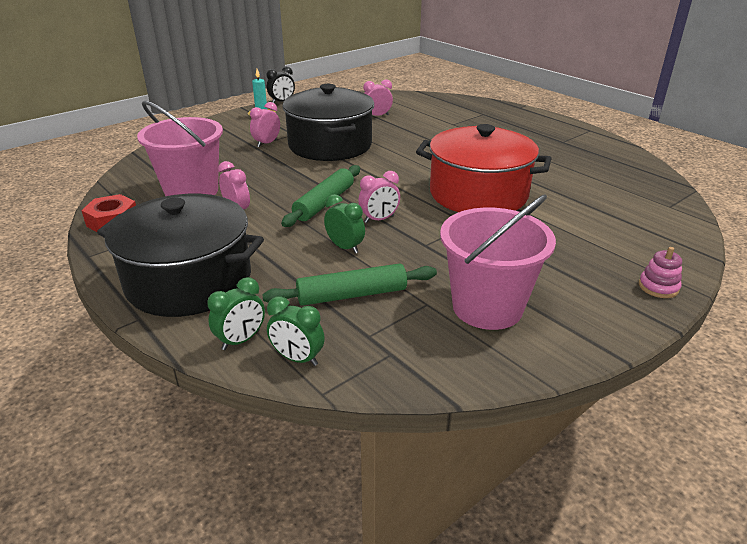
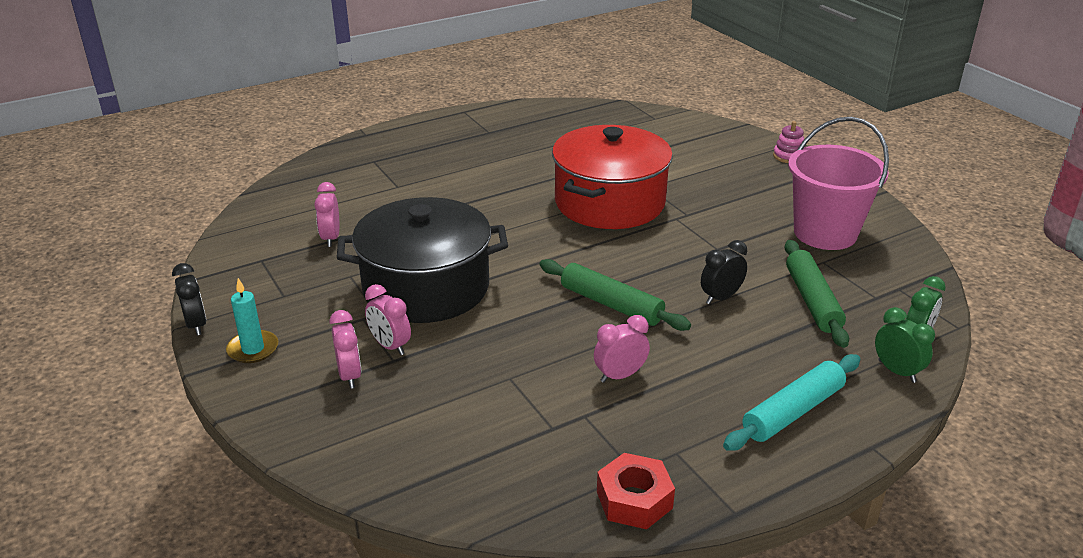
camera: 80 degrees left, 0 degrees up
black pot [97,194,264,317] -> turquoise rolling pin [723,354,860,451]
pink bucket [137,101,223,196] -> none
green clock [324,194,365,254] -> black clock [701,240,747,305]
pink clock [358,171,400,223] -> pink clock moved to [329,310,361,389]

